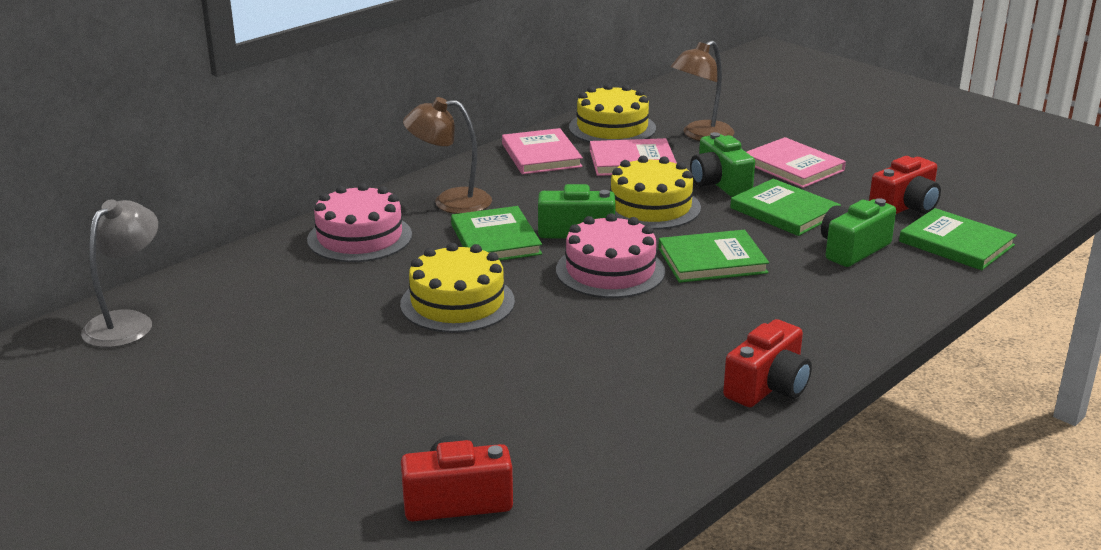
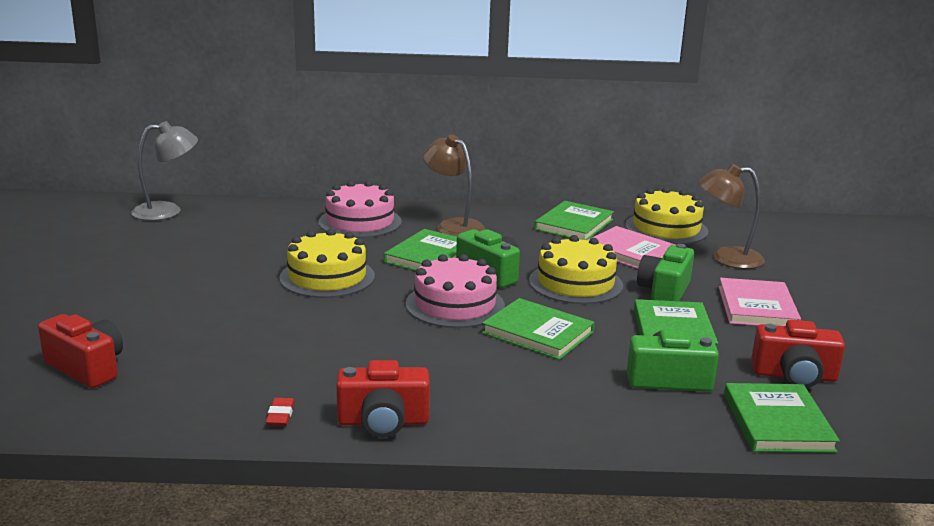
camera: 45 degrees right, 5 degrees down
pink book [502,128,583,174] -> green book [534,201,614,240]
none -> red eraser [266,398,295,426]

